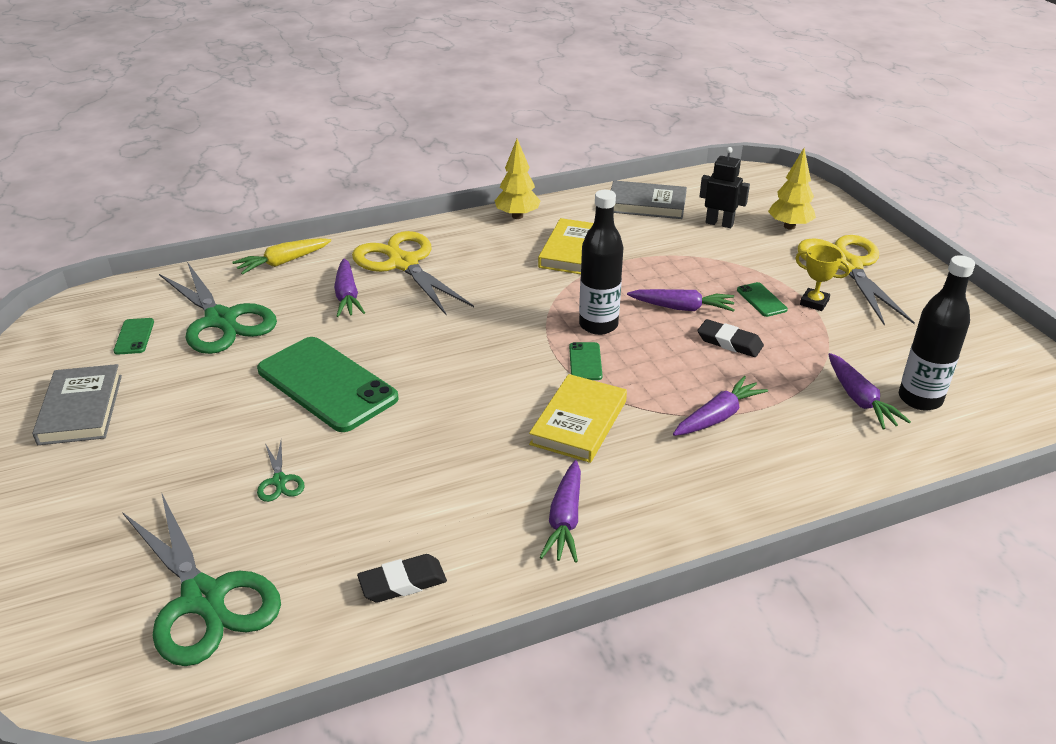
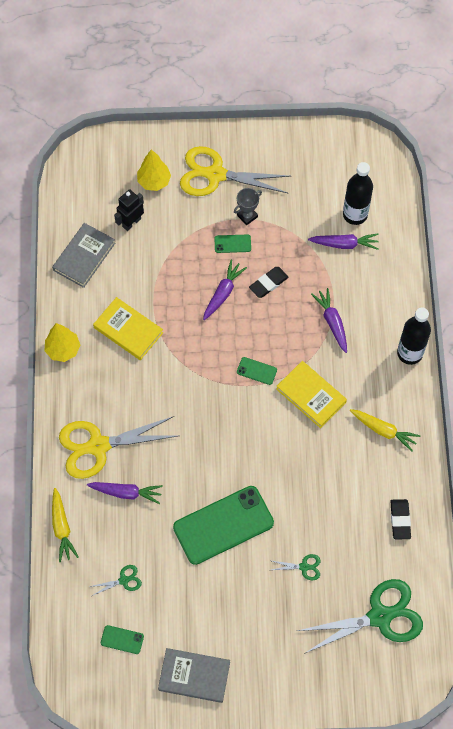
camera: 70 degrees left, 30 degrees up
green scissors [159,262,277,354] -> green scissors [89,565,142,596], size x0.42
purple carrot [539,460,581,563] -> yellow carrot [350,409,420,451]
black bottle [579,190,624,335] -> black bottle moved to [397,308,431,365]
yellow trophy [795,245,850,311] -> grey trophy [234,188,262,225]

